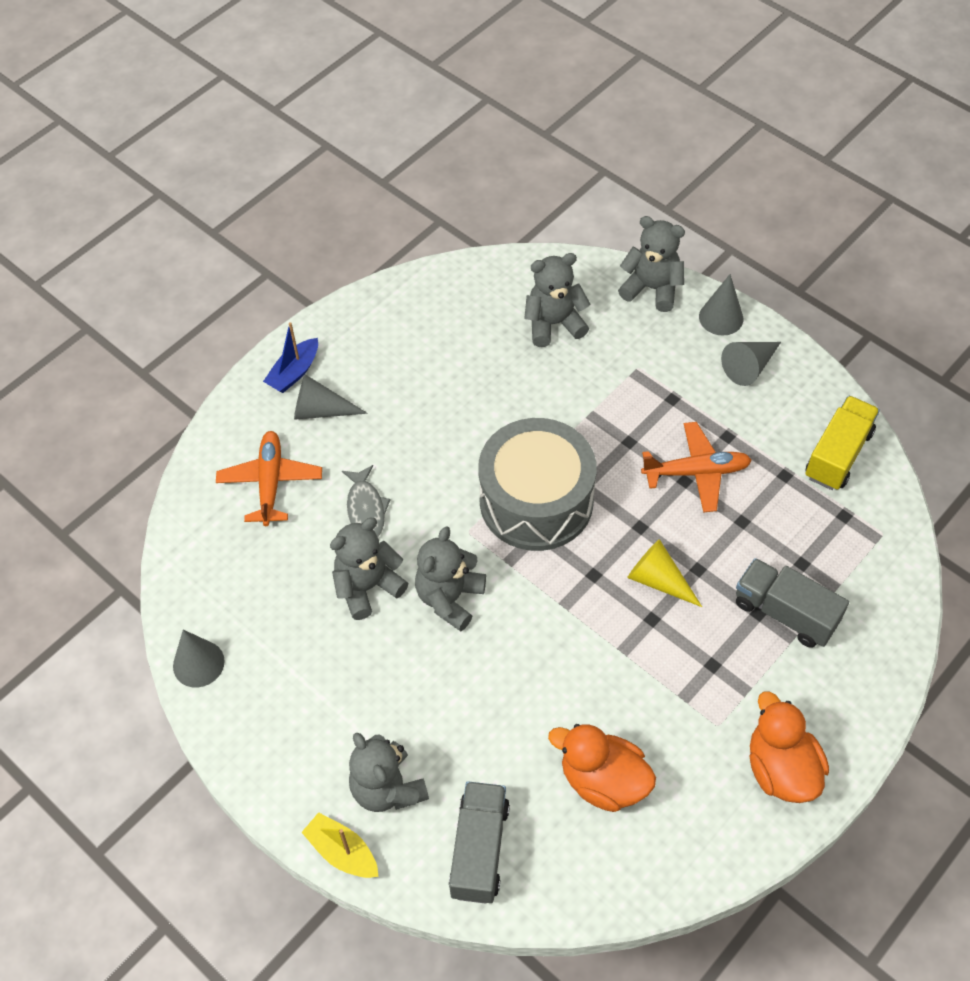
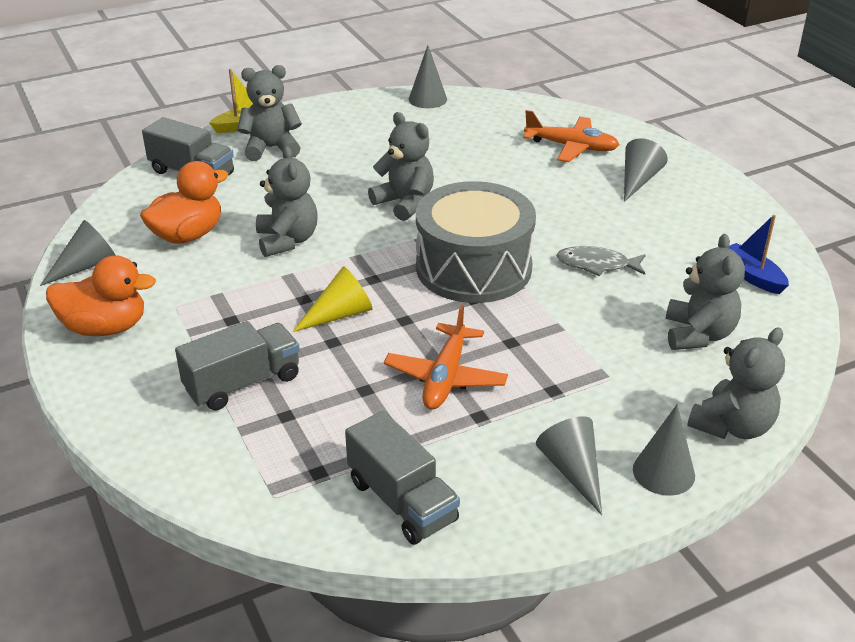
camera: 110 degrees right, 20 degrees down
blue boat [263,322,318,393] -> blue boat moved to [729,215,789,294]
grey teddy bear [330,518,408,620] -> grey teddy bear moved to [256,146,318,257]
grey fish [342,465,391,537] -> grey fish moved to [556,246,646,276]
yellow truck [805,396,880,490] -> grey truck [345,411,460,545]
none -> grey cone [40,220,115,286]

